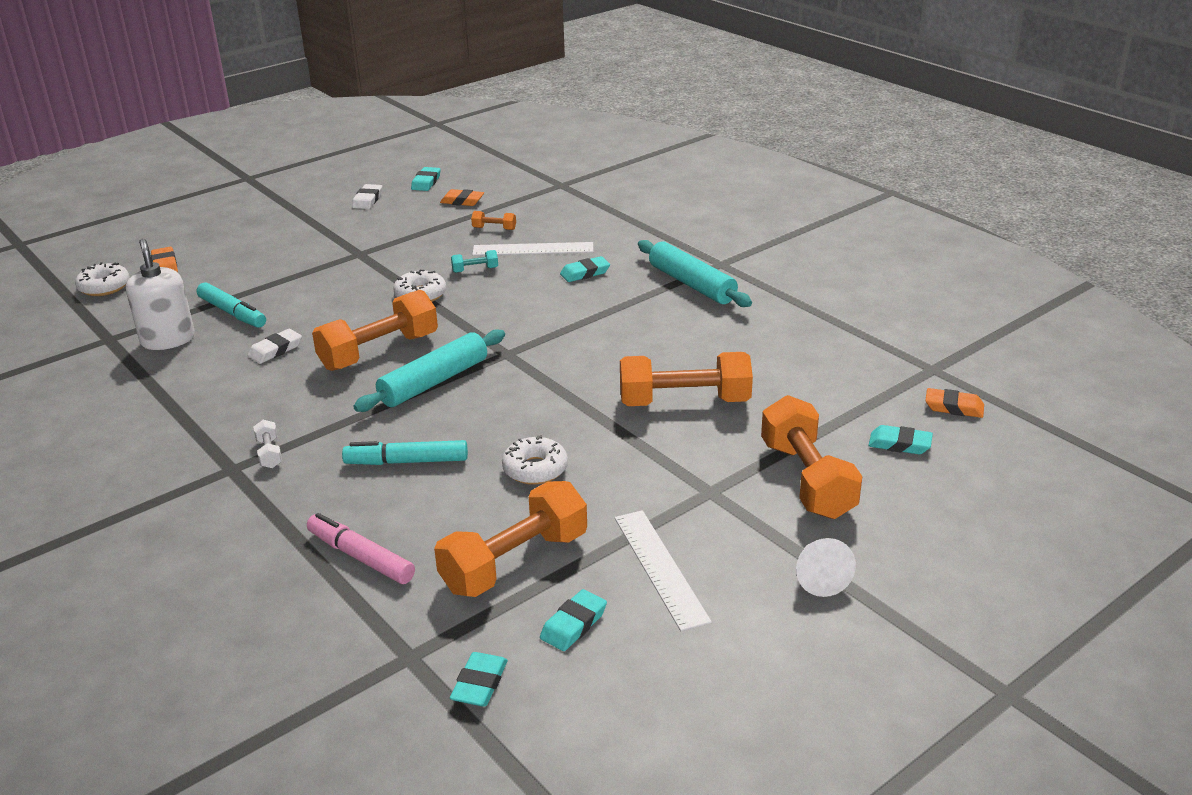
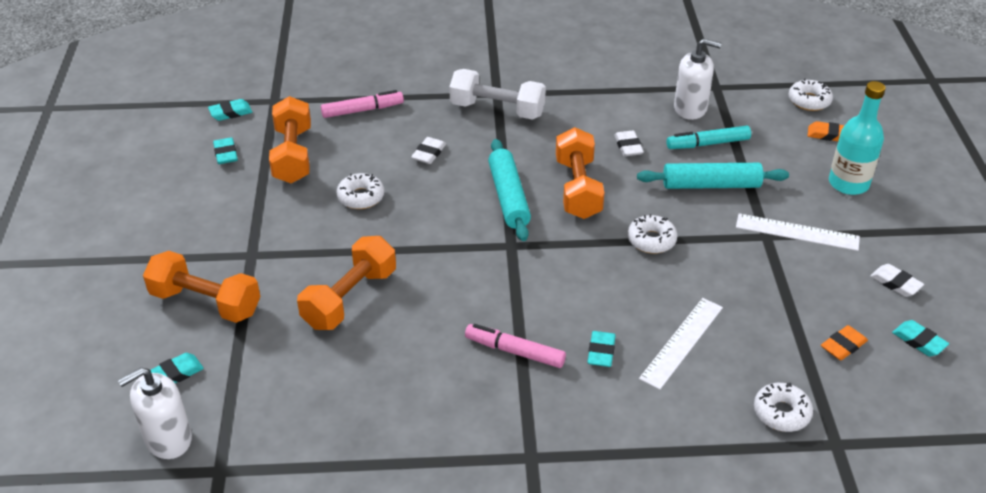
camera: 125 degrees right, 10 degrees up
white dumbbell [253,420,282,468] -> white dumbbell [449,69,546,120], size x2.35
turquoise marker [342,440,468,465] -> white eraser [411,137,446,164]
turquoise eraser [450,652,508,707] -> turquoise eraser turned 75 degrees counterclockwise [208,99,252,121]
turquoise dumbbell [451,250,498,273] -> none
orange dumbbell [471,211,516,230] -> none
white ruler [615,510,712,631] -> white ruler moved to [736,213,860,251]
turquoise rolling pin [638,240,752,307] -> turquoise rolling pin moved to [637,163,789,189]
white cone [796,538,856,597] -> none
orange eraser [925,388,984,418] -> white soap dispenser [118,367,192,459]
none -> pink marker [465,324,566,368]
none -> white donut [754,383,813,432]
none -> turquoise bottle [829,81,886,195]

